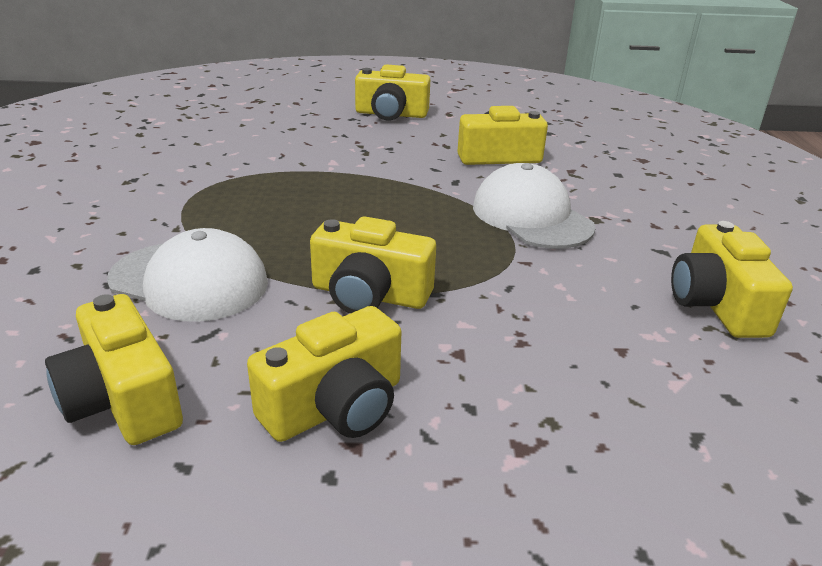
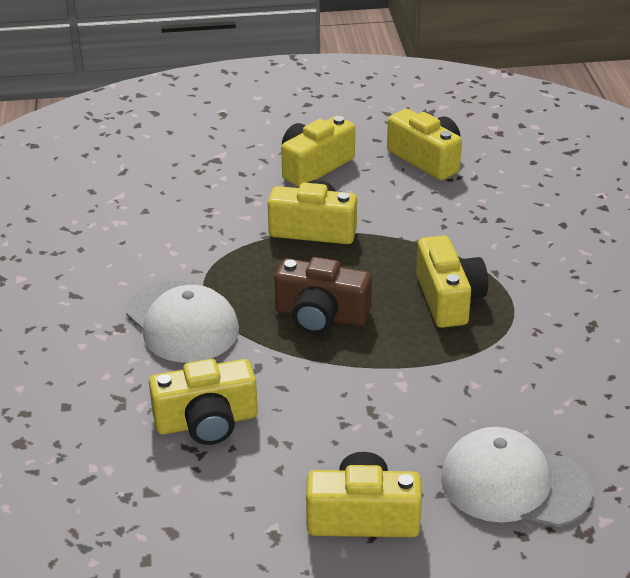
camera: 175 degrees right, 5 degrees up
white cap [107,228,268,322] -> white cap moved to [441,427,593,527]
yellow camera [671,221,793,338] -> yellow camera moved to [416,235,488,328]
none -> brown camera [274,257,372,334]

